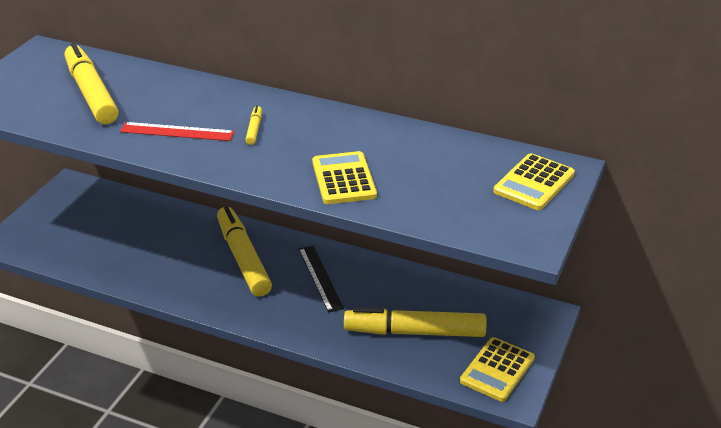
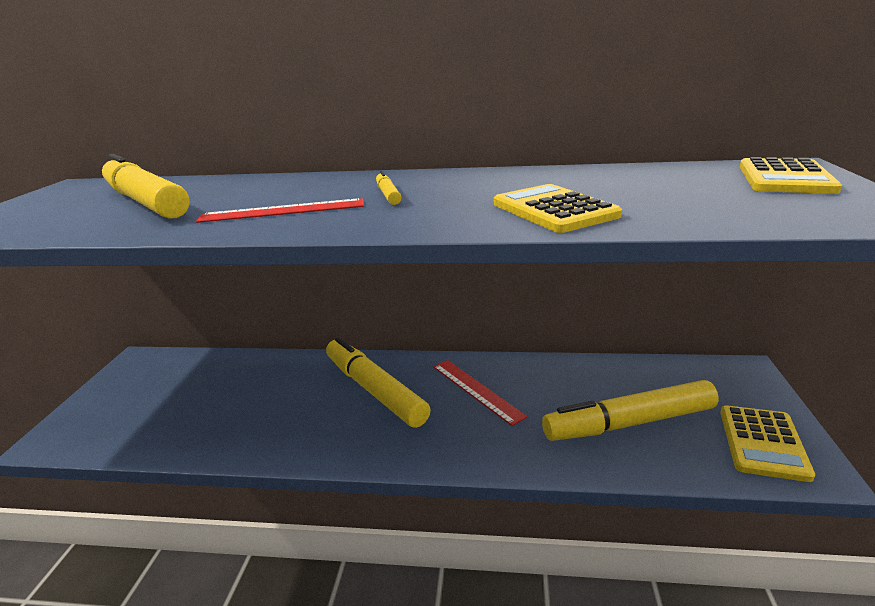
camera: 15 degrees left, 10 degrees down
black ruler [299,246,344,313] -> red ruler [433,360,527,426]

